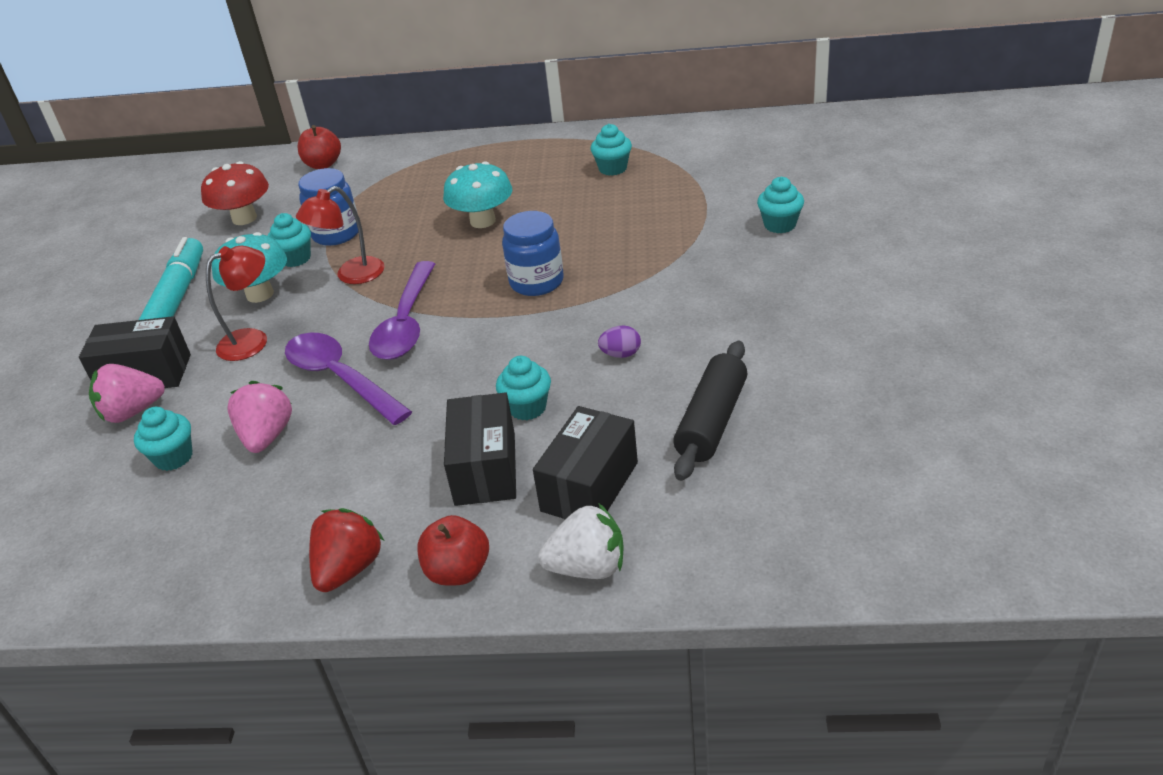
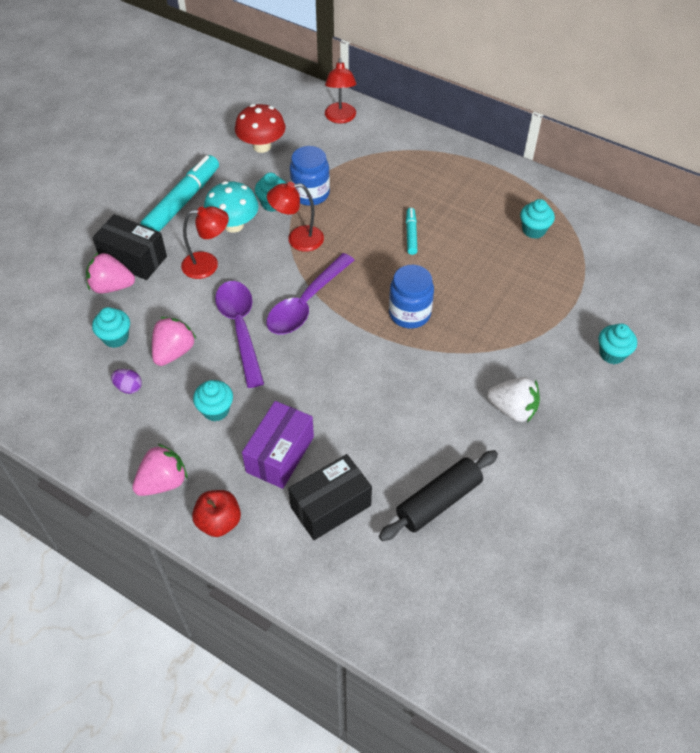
camera: 25 degrees right, 15 degrees up
red apple [297,125,341,169] -> red lamp [325,58,356,124]
red strawberry [309,508,384,592] -> pink strawberry [132,444,188,496]
turquoise mushroom [443,161,512,228] -> turquoise marker [406,208,417,255]
black box [444,392,516,506] -> purple box [242,401,314,489]
turquoise cupcake [496,356,551,420] -> turquoise cupcake moved to [193,380,233,421]
white strawberry [538,503,623,579] -> white strawberry moved to [487,377,540,423]
purple egg [598,325,641,358] -> purple egg moved to [111,369,142,394]

